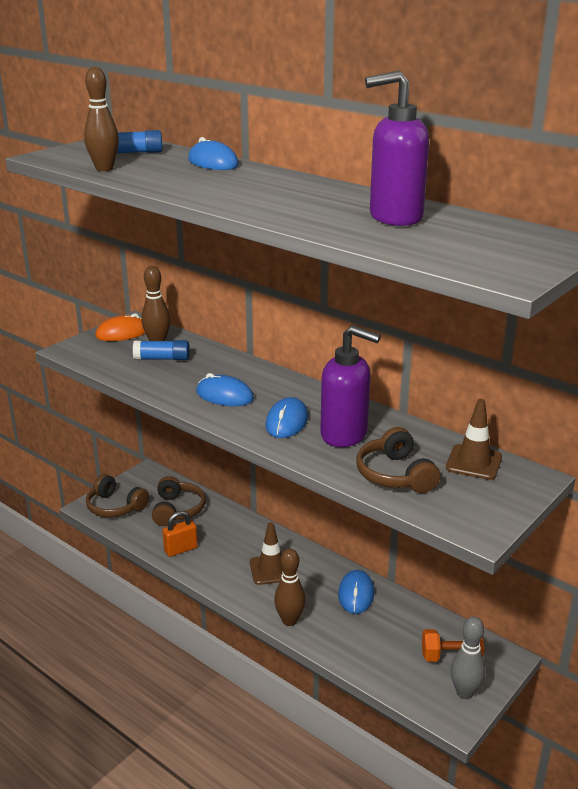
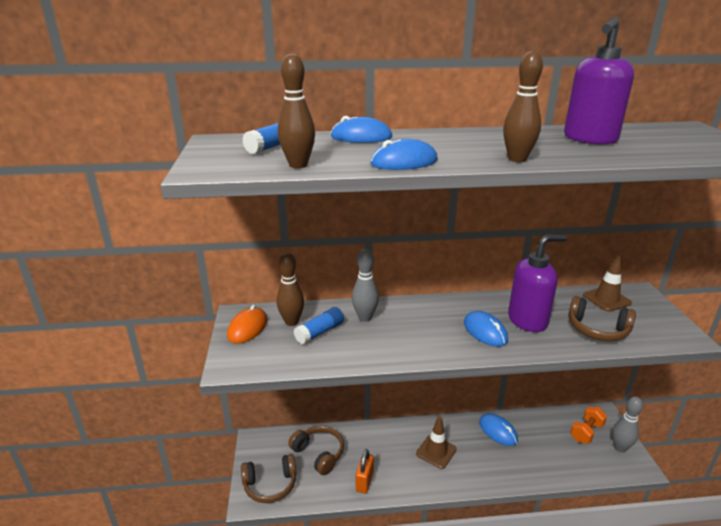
camera: 45 degrees left, 0 degrees up
blue mouse [196,373,254,406] -> blue mouse moved to [370,139,438,170]
brown bowling pin [274,548,306,626] -> brown bowling pin moved to [503,51,543,162]
none -> grey bowling pin [352,249,379,322]

